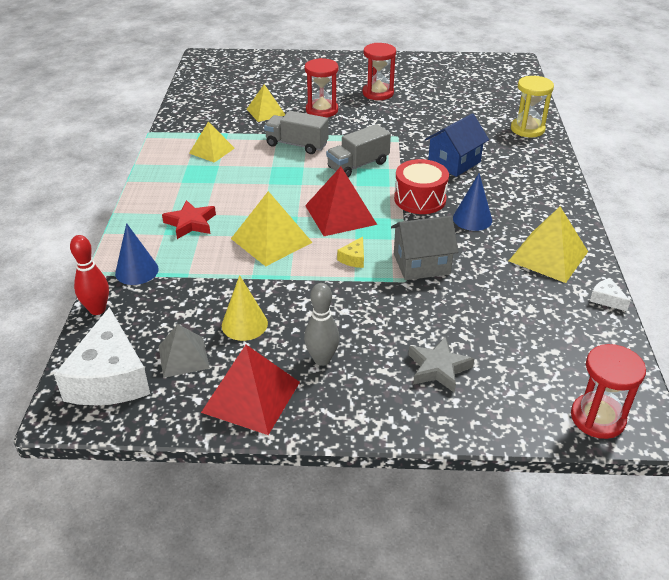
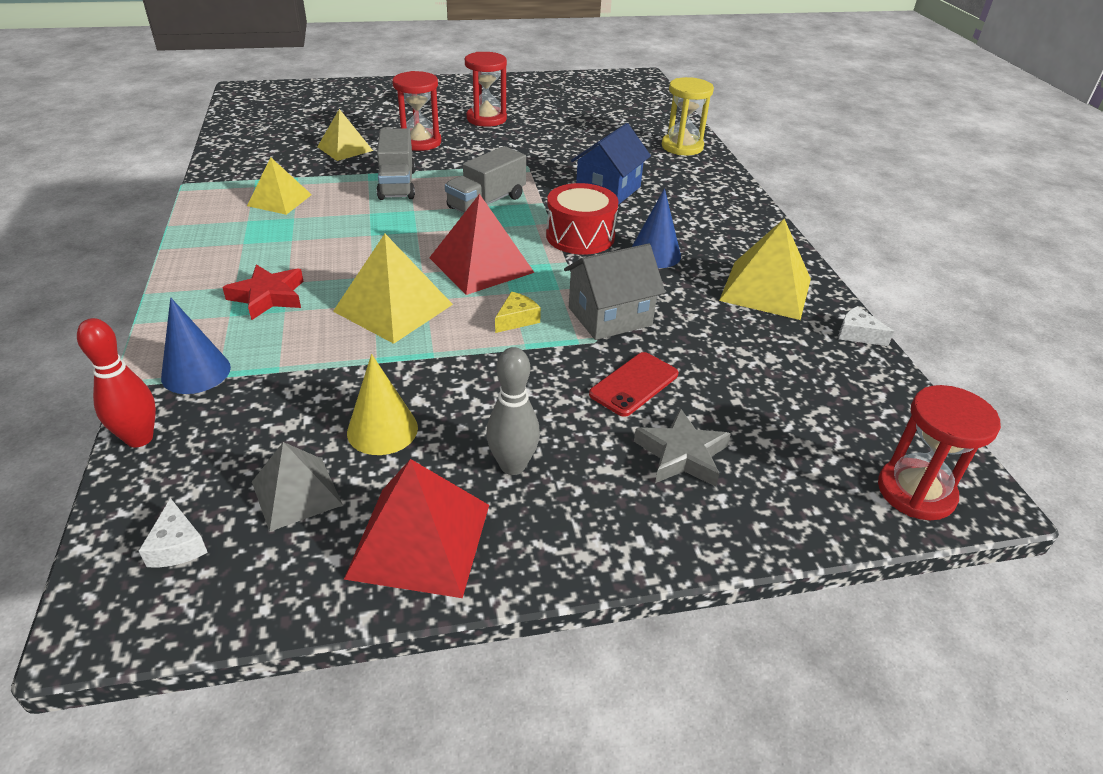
camera: 15 degrees left, 0 degrees up
white cheese [54,307,150,405] -> white cheese [139,498,208,568], size x0.41
grey truck [264,111,329,154] -> grey truck turned 105 degrees counterclockwise [377,128,416,200]
yellow cheese [337,237,364,268] -> yellow cheese turned 150 degrees counterclockwise [495,292,541,333]
none -> red phone [589,352,678,417]

